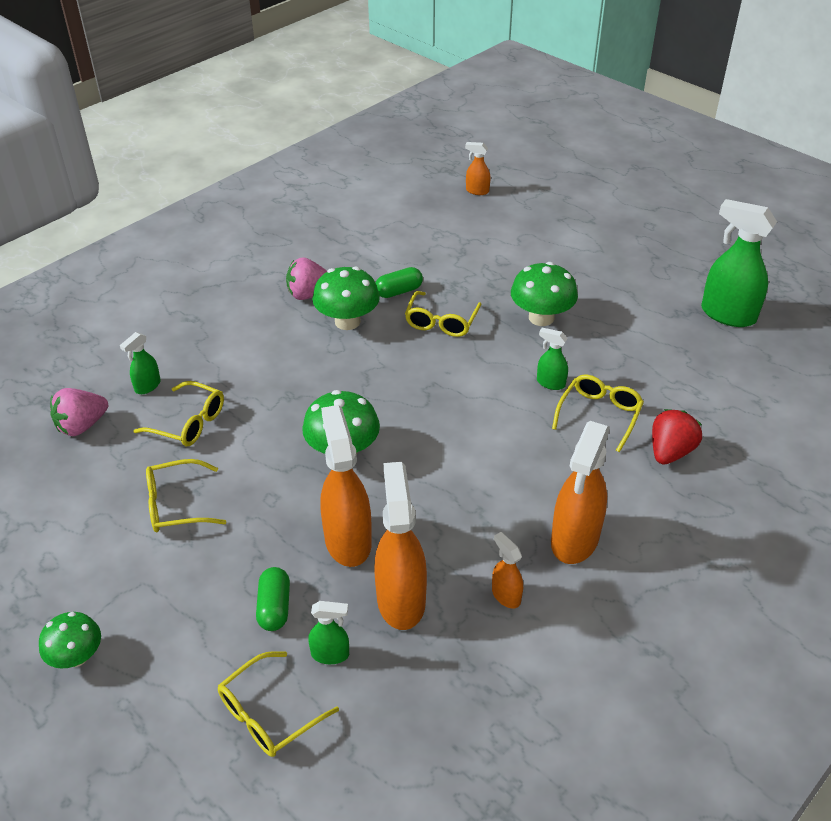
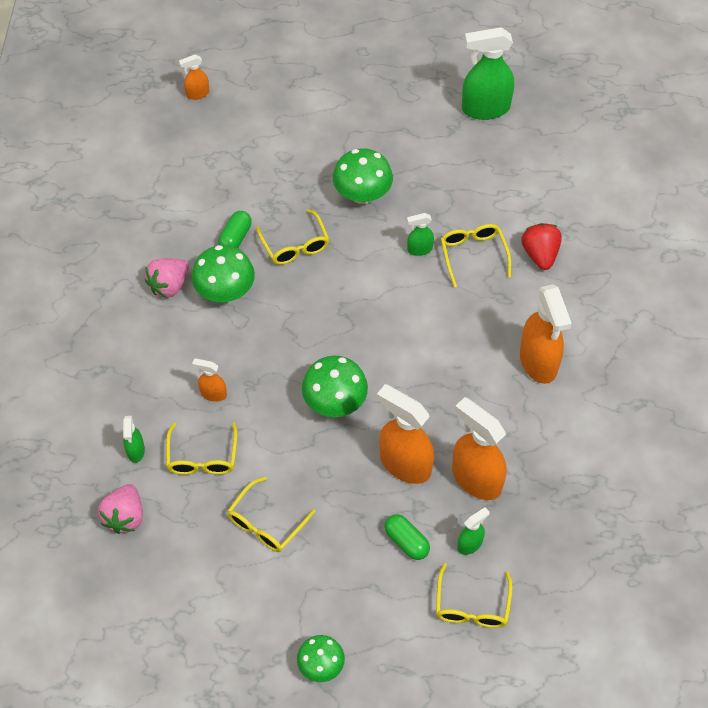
camera: 40 degrees left, 15 degrees up
yellow glasses [133,381,224,446] -> yellow glasses turned 105 degrees clockwise [166,422,237,475]
orange spray bottle [492,532,523,609] -> orange spray bottle moved to [192,358,227,402]

